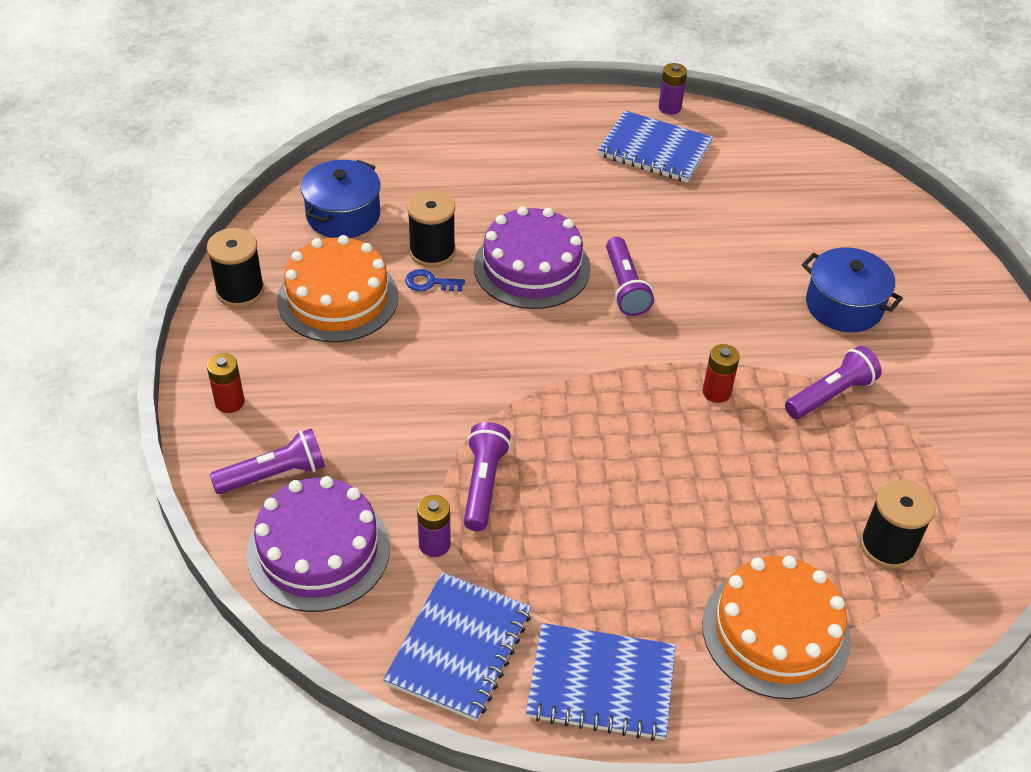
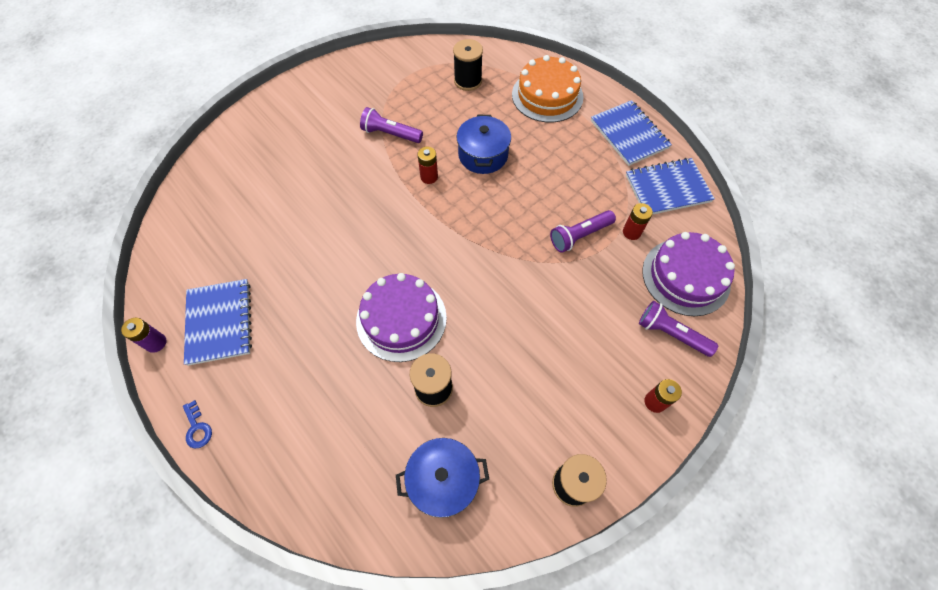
camera: 125 degrees left, 15 degrees up
orange cake [277,235,398,343] -> none
blue key [405,269,465,292] -> blue key moved to [183,400,212,449]
purple battery [417,495,451,557] -> red battery [623,203,653,240]
purple flashlight [606,237,654,316] -> none
blue pot [802,248,903,332] -> blue pot moved to [457,115,511,174]

